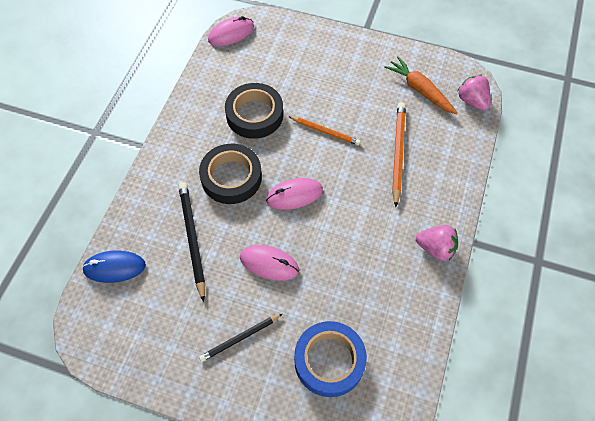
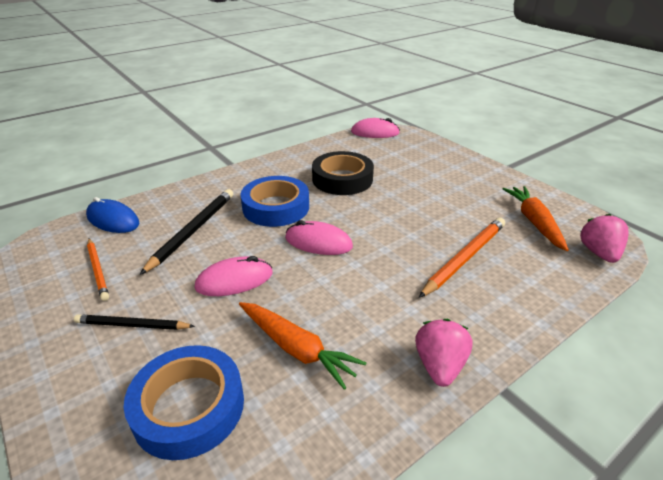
camera: 35 degrees right, 25 degrees down
black tape [199,144,262,204] -> blue tape [240,176,309,227]
pink mouse [240,245,299,281] -> pink mouse turned 75 degrees counterclockwise [194,256,273,296]
orange pencil [288,116,361,146] -> orange pencil moved to [87,238,109,301]
pink strawberry [416,225,458,261] -> pink strawberry turned 135 degrees counterclockwise [415,319,472,387]
none -> orange carrot [239,302,366,390]

